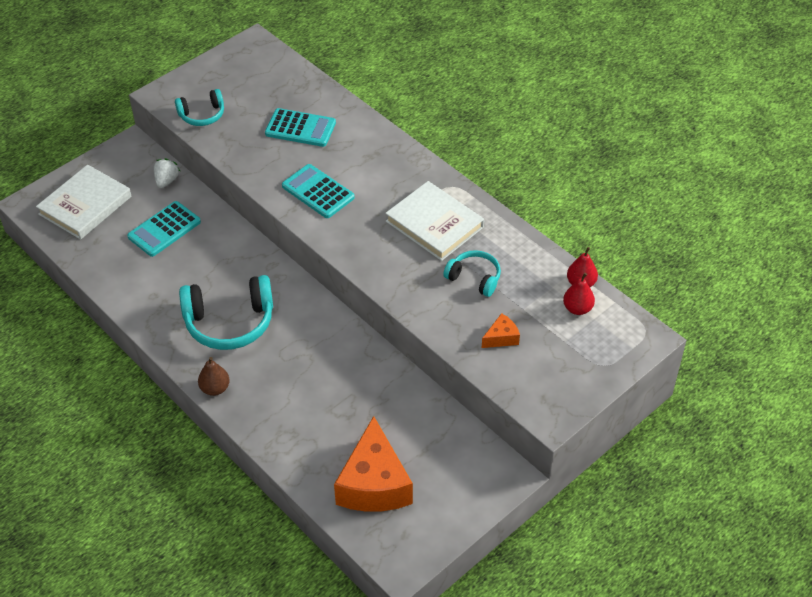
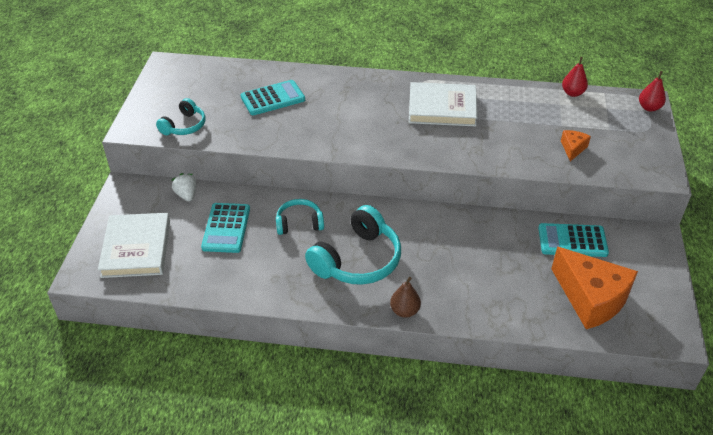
camera: 40 degrees left, 5 degrees down
turquoise calculator [282,164,355,218] -> turquoise calculator moved to [538,223,609,257]
turquoise headphones [443,250,501,297] -> turquoise headphones moved to [276,199,324,235]
red pear [563,273,595,315] -> red pear moved to [639,71,666,112]

